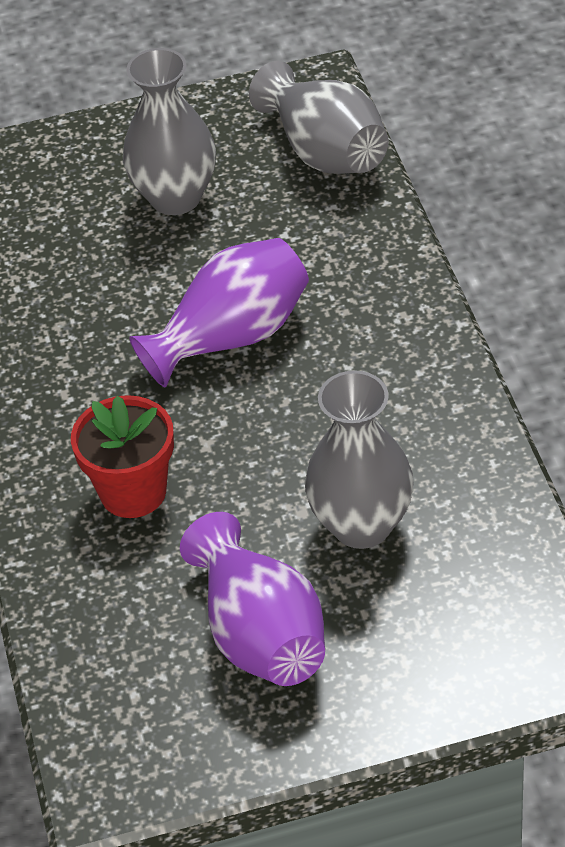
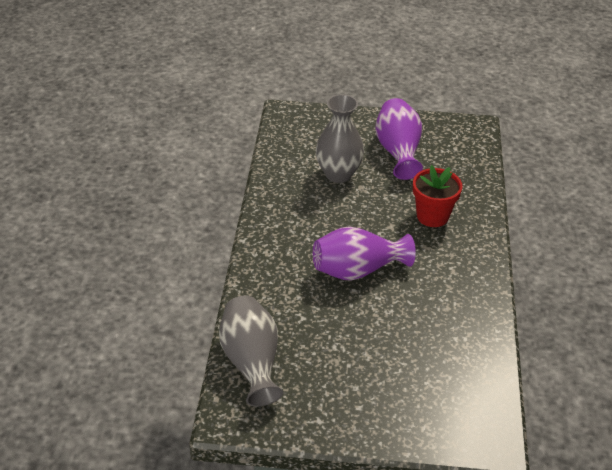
camera: 165 degrees left, 5 degrees down
grey vase [123,48,216,215] -> none

